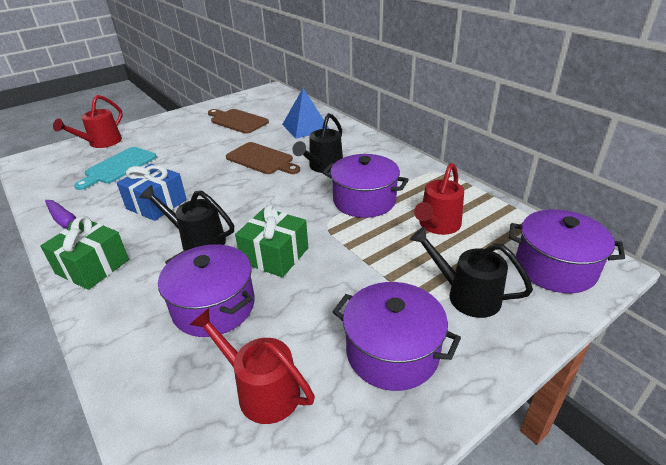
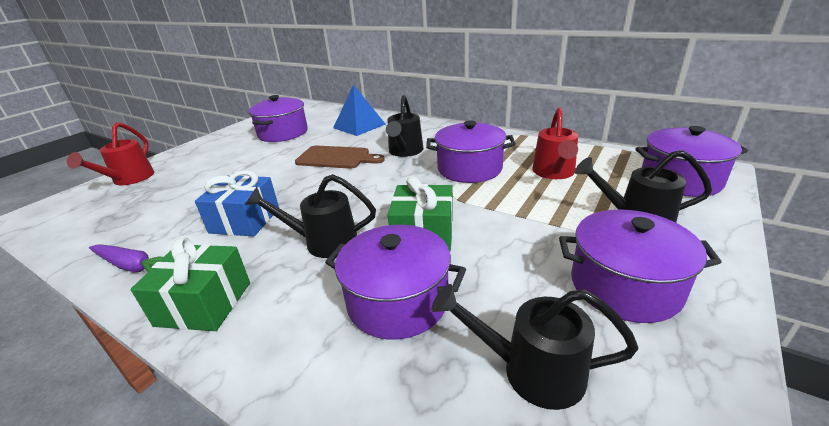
camera: 20 degrees left, 5 degrees down
turquoise cutting board [74,147,157,190] -> none
red watering can [189,308,315,424] -> black watering can [431,284,639,410]
brown cutting board [208,109,269,134] -> purple pot [249,95,308,142]

